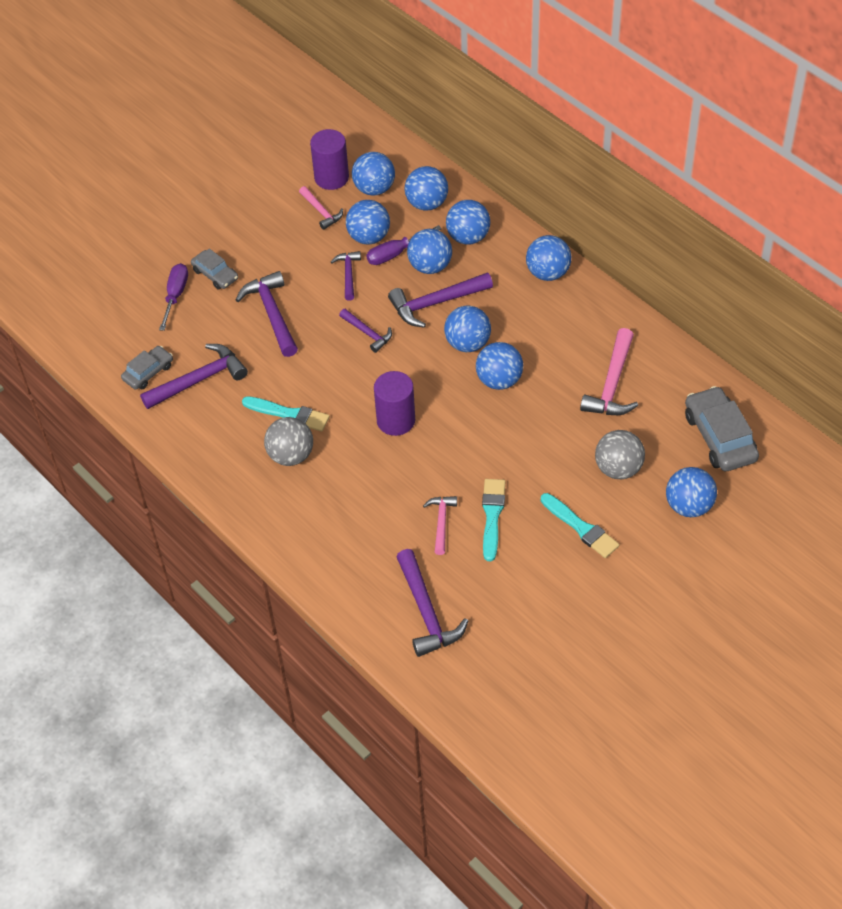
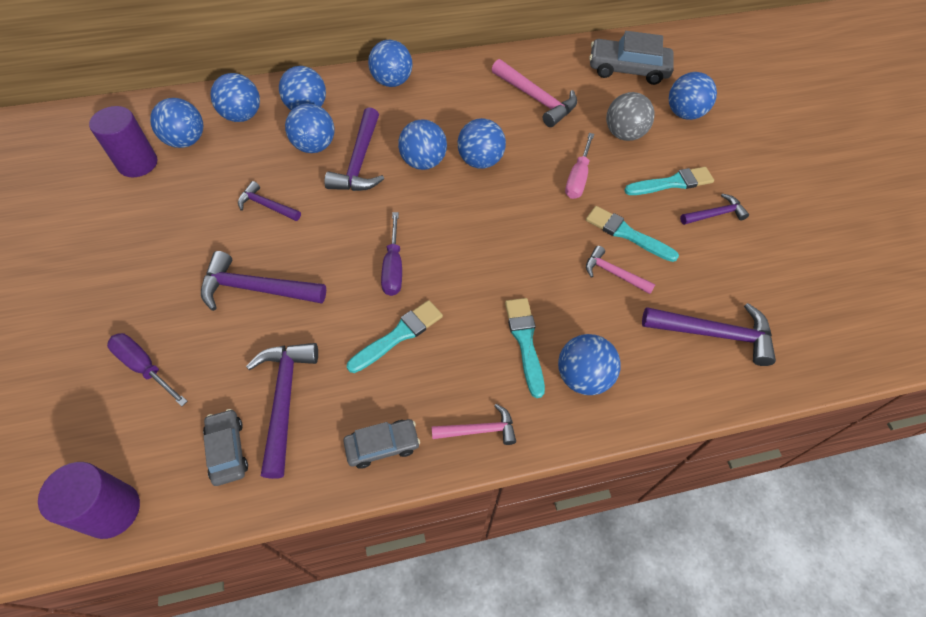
camera: 65 degrees left, 5 degrees up
grey car [191,249,238,290] -> grey car moved to [343,419,420,468]
grey ball [264,417,313,466] -> none
pink hammer [299,186,343,230] -> pink hammer moved to [431,404,516,445]
purple hammer [339,309,392,353] -> purple hammer moved to [680,194,749,225]
blue ball [346,200,390,244] -> blue ball moved to [558,334,621,395]
purple screwdriver [366,225,442,265] -> purple screwdriver moved to [381,212,402,296]
purple cylinder [374,371,415,436] -> purple cylinder moved to [38,462,140,539]
none -> turquoise brush [505,298,545,398]
none -> pink screwdriver [565,133,594,199]

